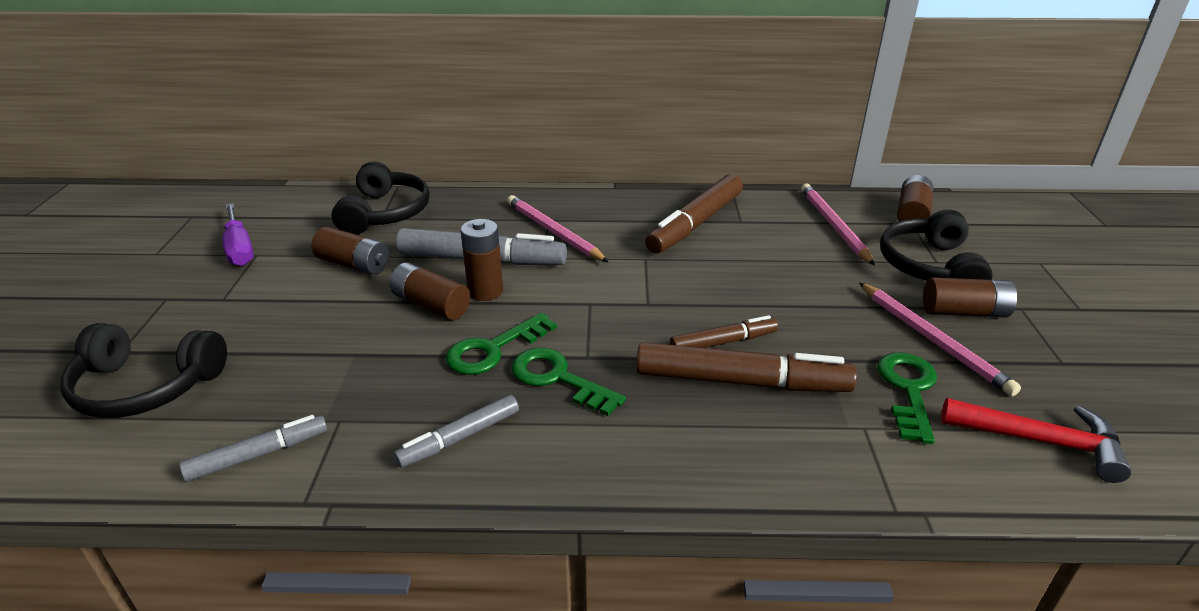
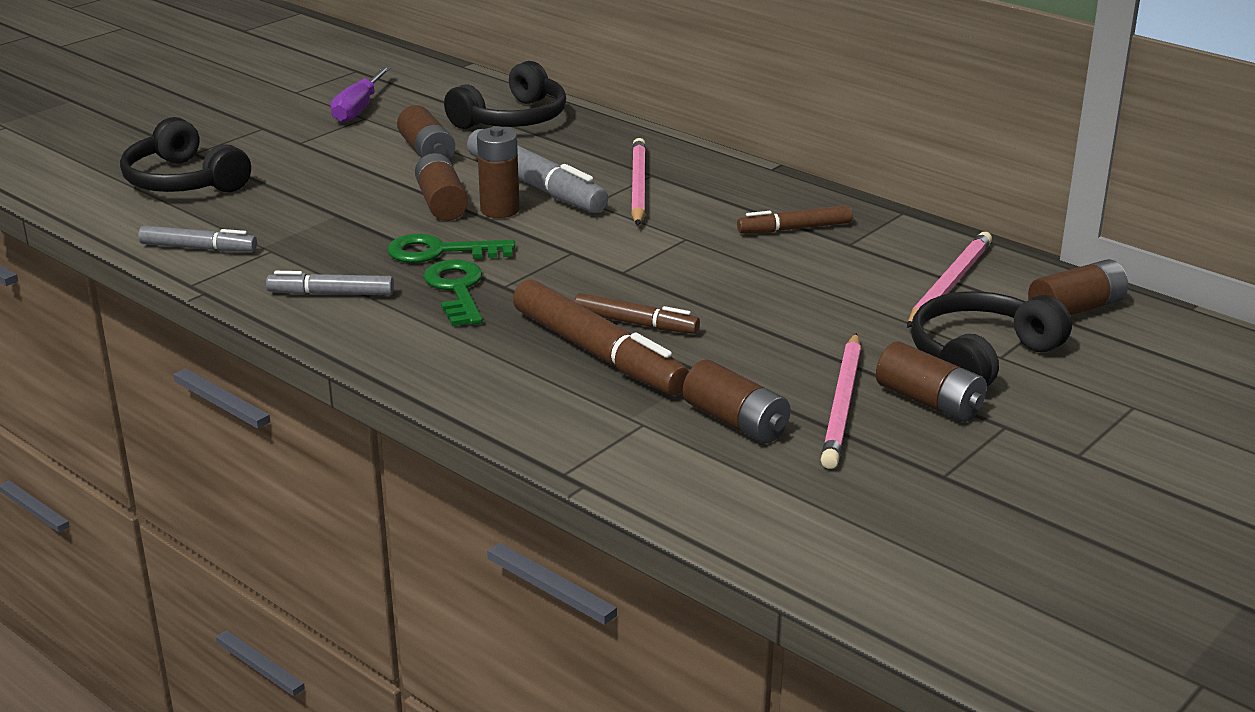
camera: 40 degrees right, 5 degrees down
brown marker [645,174,743,254] -> brown marker [737,205,852,233], size x0.57
green key [877,353,937,444] -> brown battery [683,360,791,443]
red hammer [941,398,1132,483] -> none

